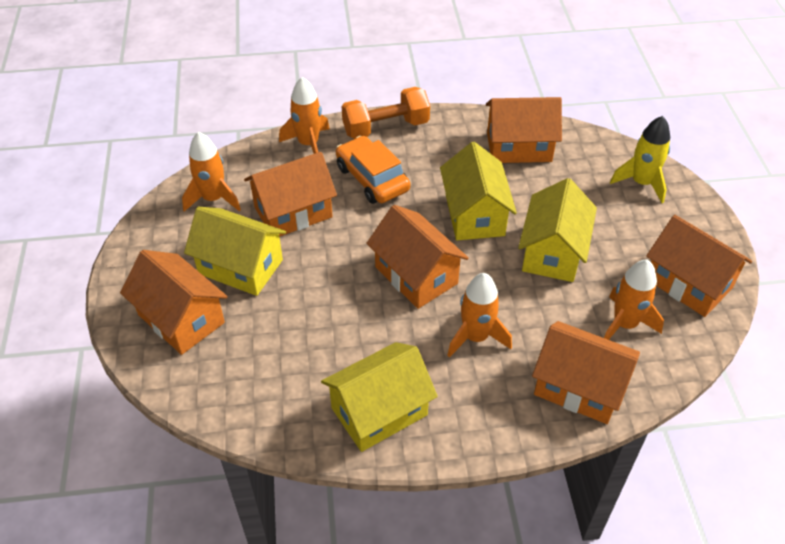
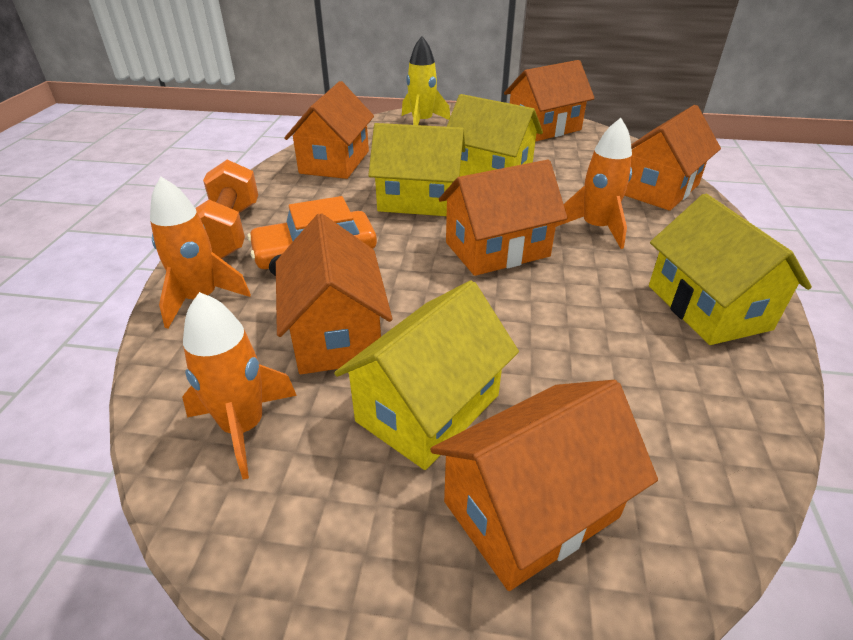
camera: 75 degrees left, 10 degrees down
orange rocket [604,259,664,340] -> none

